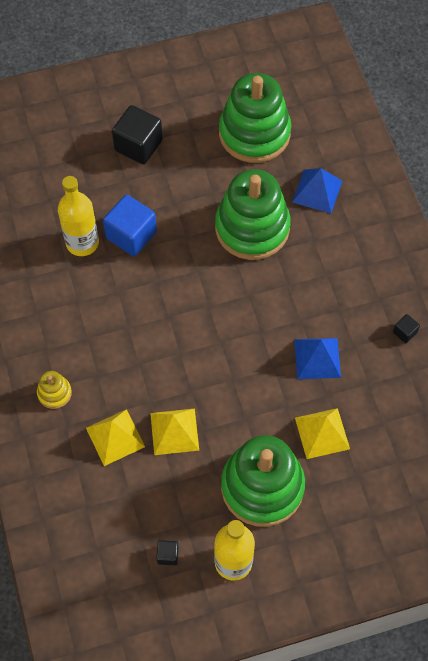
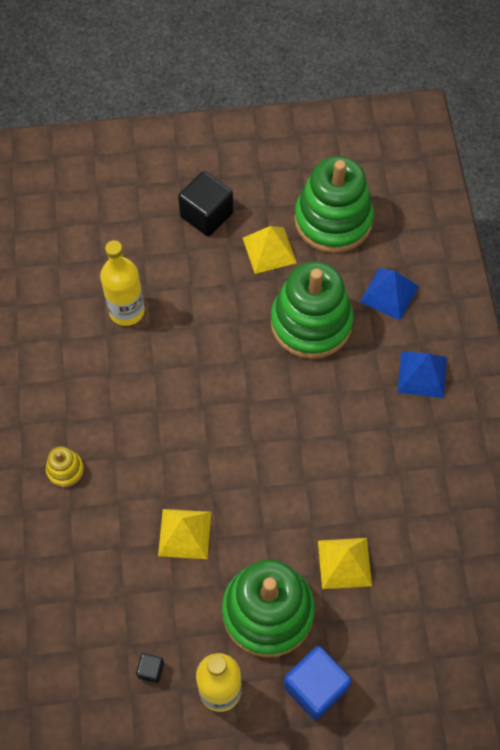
camera: 10 degrees right, 0 degrees up
yellow pyramid [86,409,145,466] -> yellow pyramid moved to [243,226,297,274]
blue cube [103,195,157,256] -> blue cube moved to [284,646,352,720]
blue pyramid [294,338,341,379] -> blue pyramid moved to [397,351,447,398]
black cube [393,314,420,343] -> none

